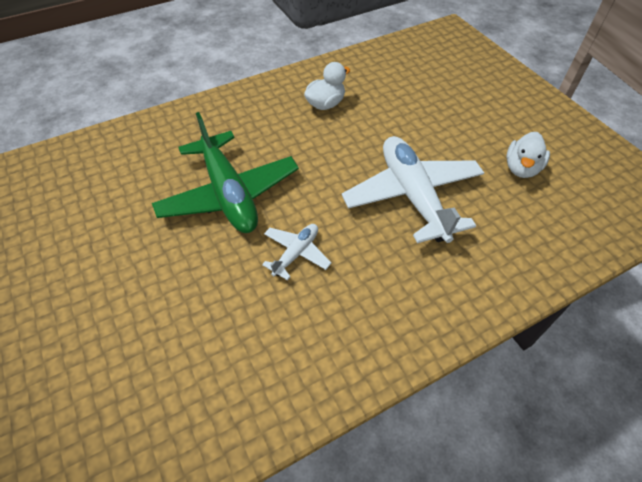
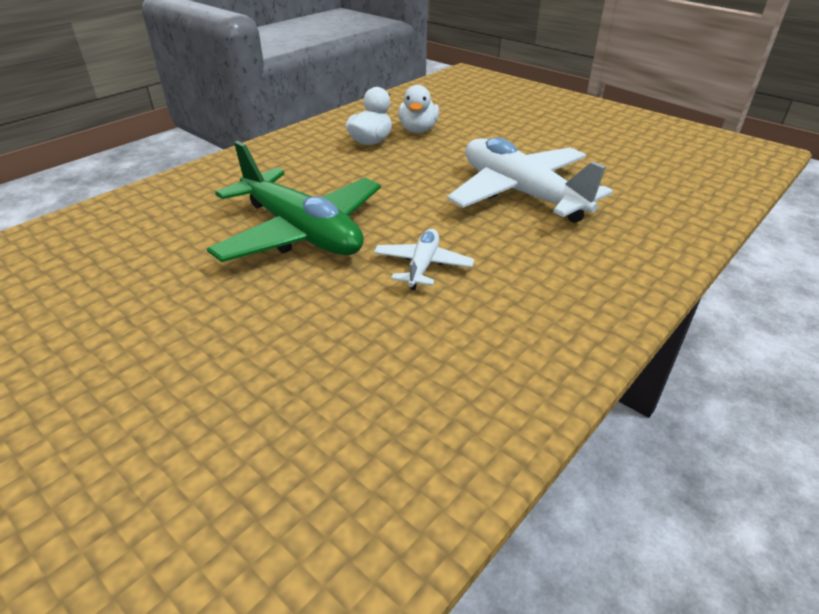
camera: 20 degrees left, 15 degrees down
white duck [506,132,550,178] -> white duck moved to [398,85,439,133]

